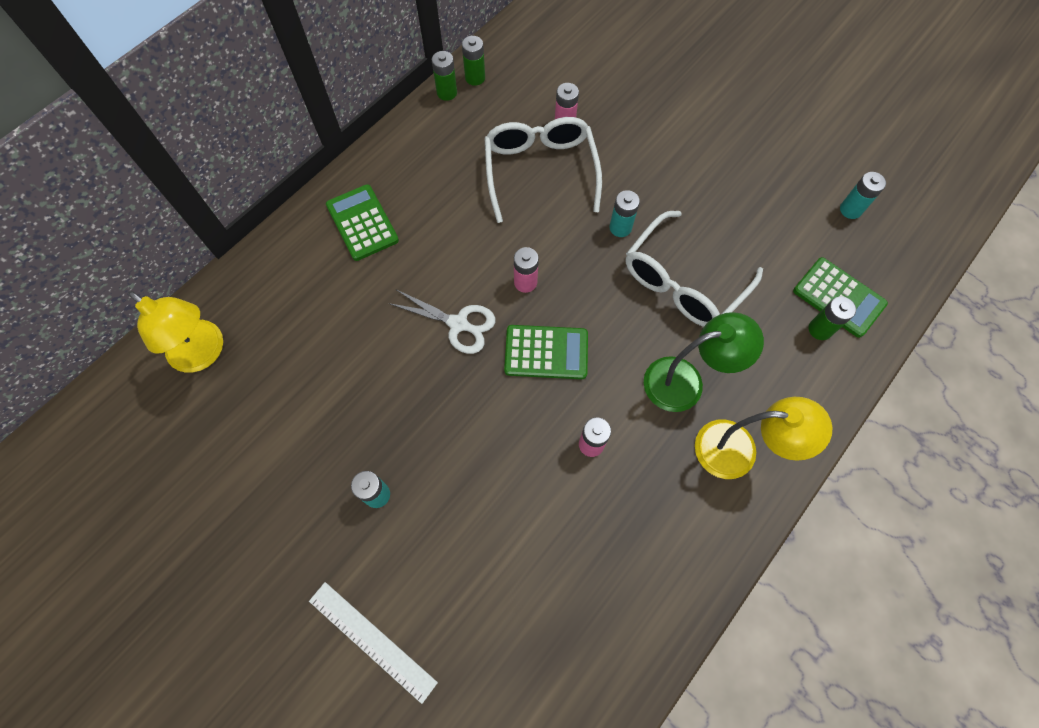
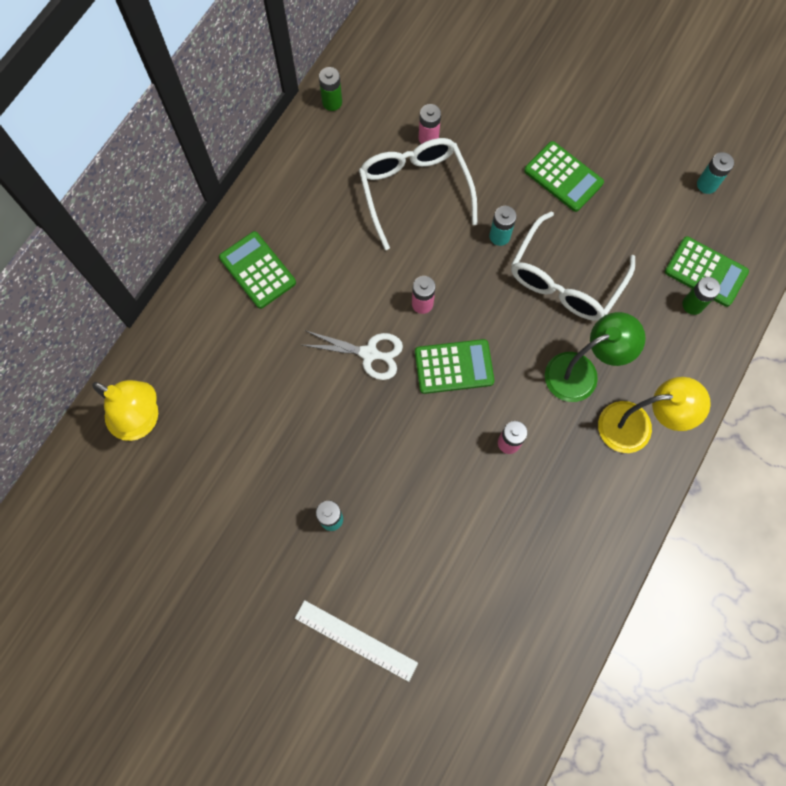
camera: 10 degrees left, 5 degrees up
green battery [432,51,457,101] -> none
none -> green calculator [524,141,604,212]

